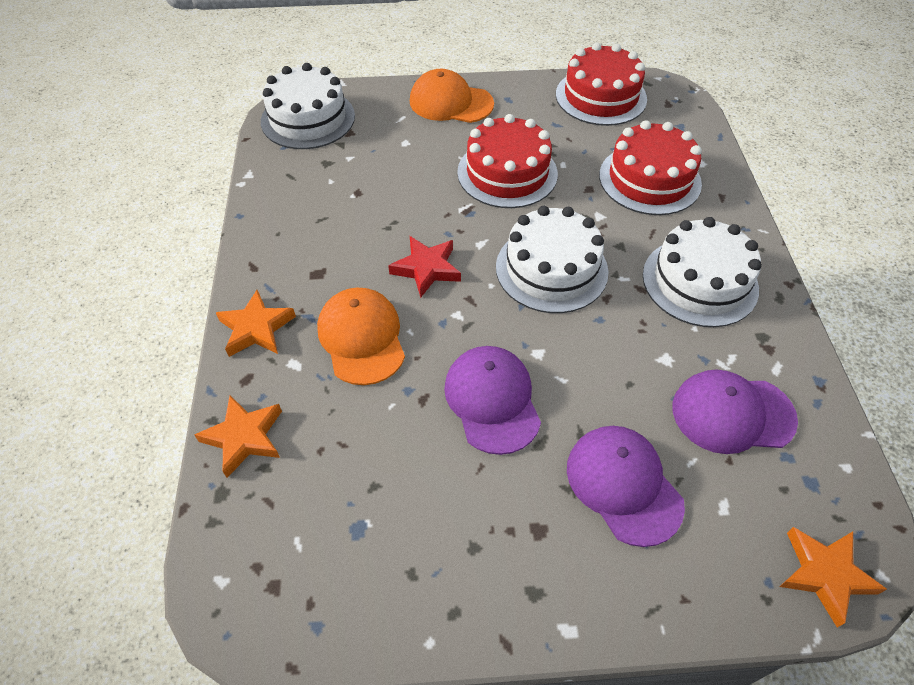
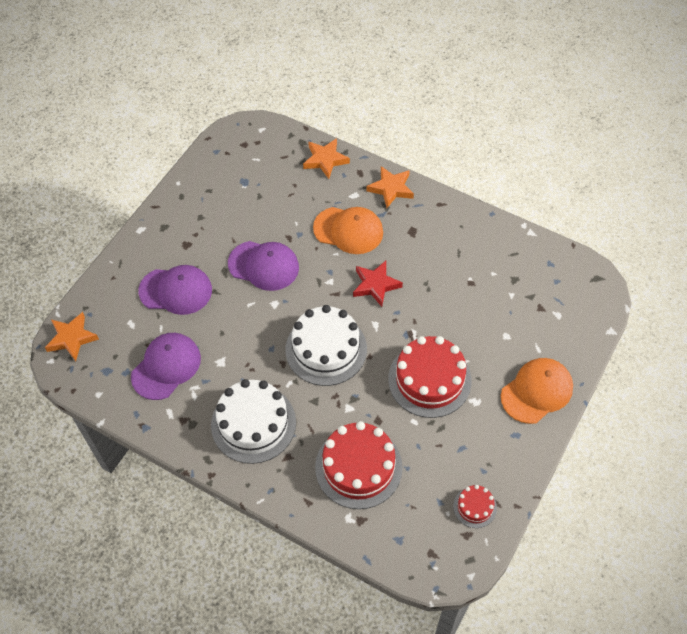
camera: 125 degrees right, 5 degrees up
white cake [261,63,355,149] -> none
red cake [556,42,647,126] -> red cake [453,485,497,528], size x0.49

